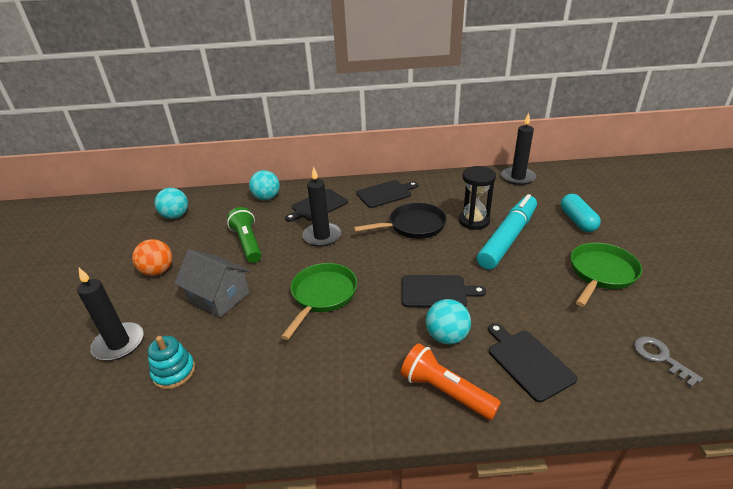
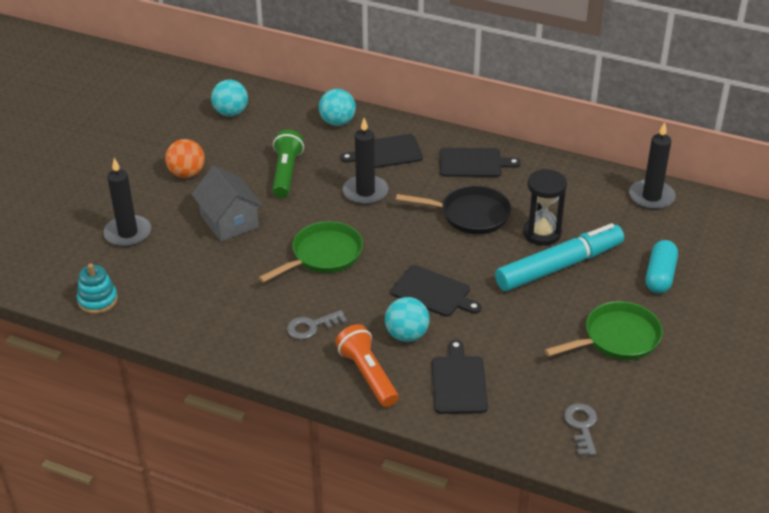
camera: 25 degrees right, 5 degrees up
turquoise stacking toy [148,336,195,389] -> turquoise stacking toy moved to [77,263,118,314]
none -> grey key [287,310,347,340]

